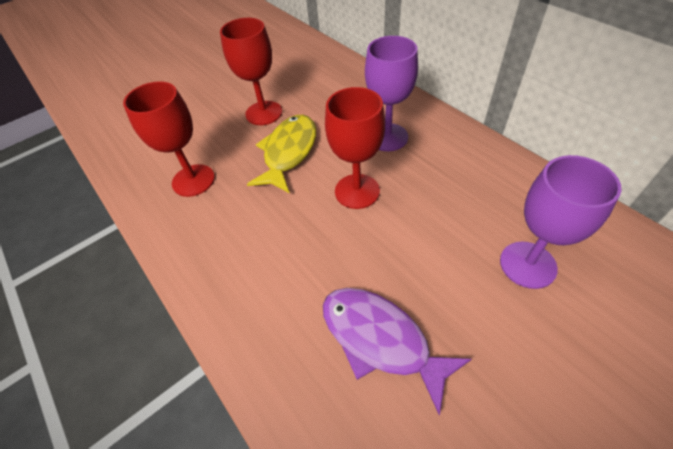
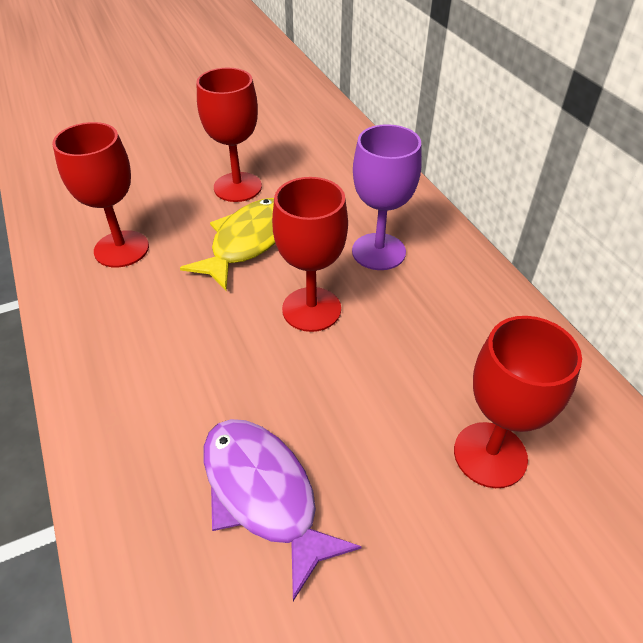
camera: 10 degrees right, 5 degrees down
purple goblet [500,155,622,289] -> red goblet [454,316,582,488]

